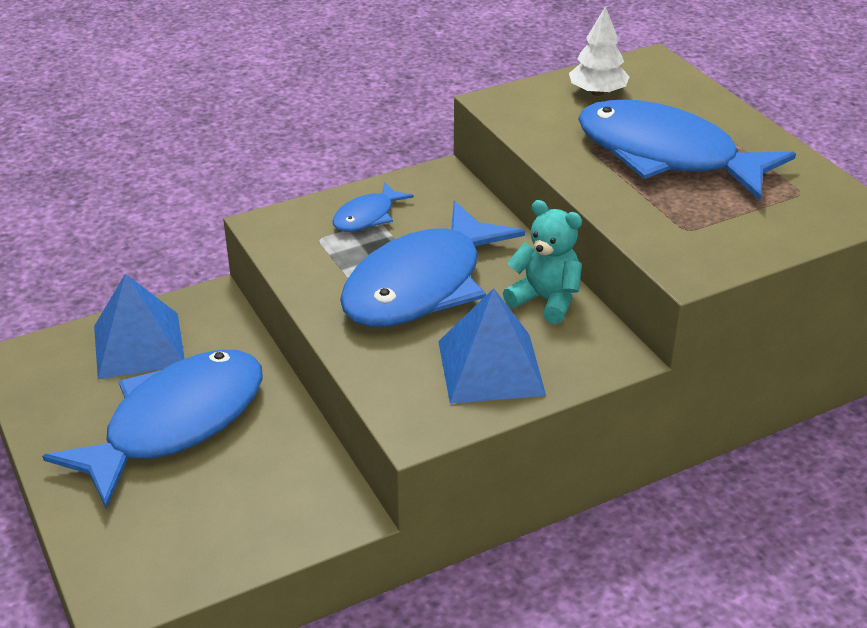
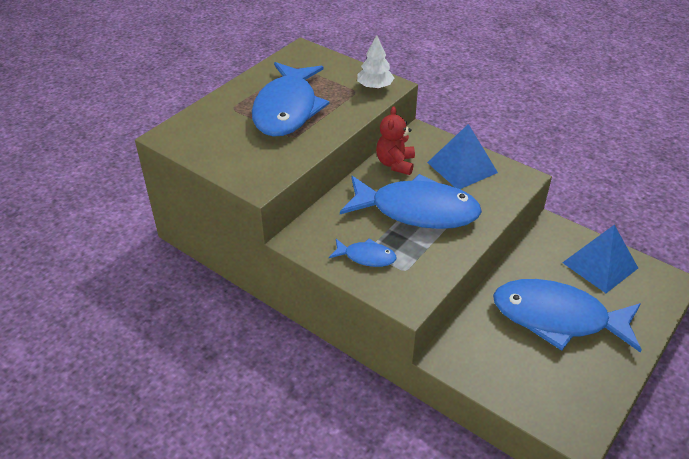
camera: 115 degrees left, 5 degrees up
blue pyramid [94,274,185,379] -> blue pyramid moved to [562,225,638,293]
turquoise teddy bear [503,200,582,324] -> red teddy bear [376,106,415,175]
white tree [569,6,629,96] -> white tree moved to [357,35,394,89]

